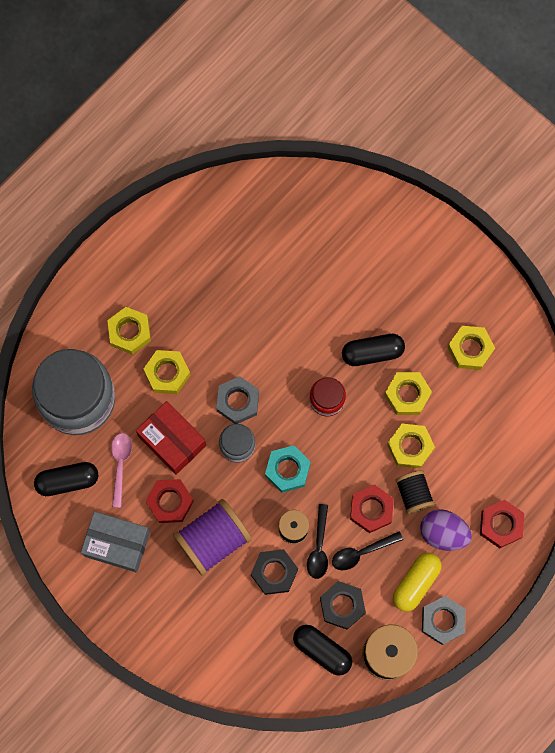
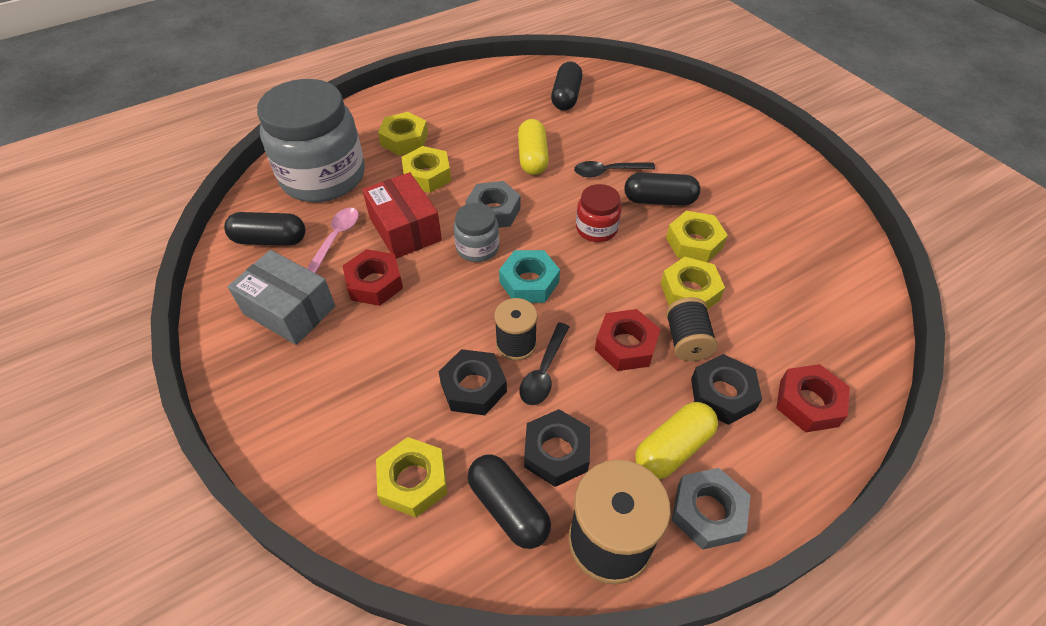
camera: 15 degrees right, 25 degrees down
purple spool [173,499,252,575] -> none
black spoon [332,531,403,570] -> black spoon moved to [574,161,655,177]
purple egg [420,509,472,551] -> black nut [691,354,762,425]
yellow nut [447,326,495,370] -> yellow nut moved to [376,437,447,517]
none -> yellow capsule [518,119,549,175]
none -> black capsule [551,62,583,111]

